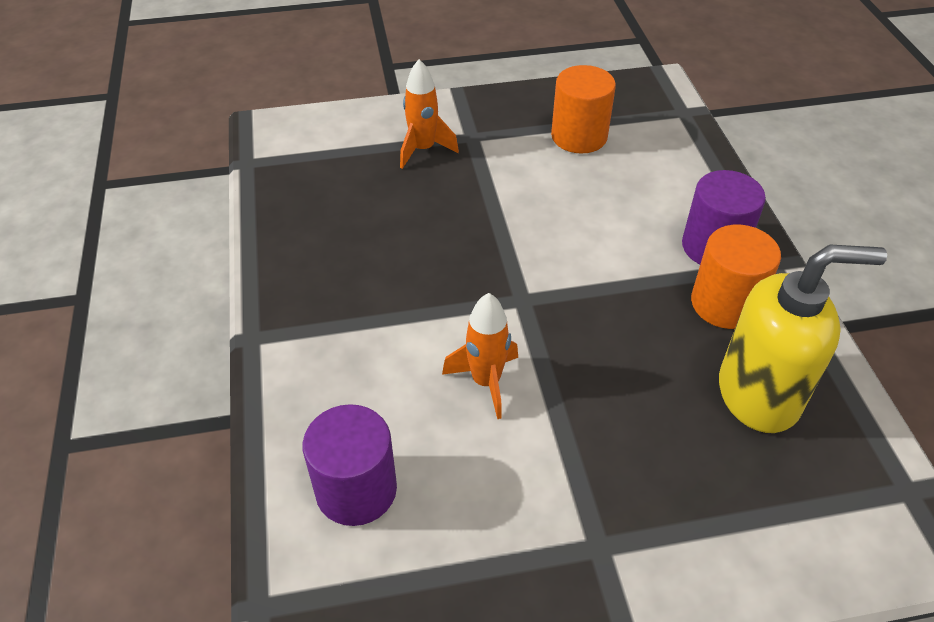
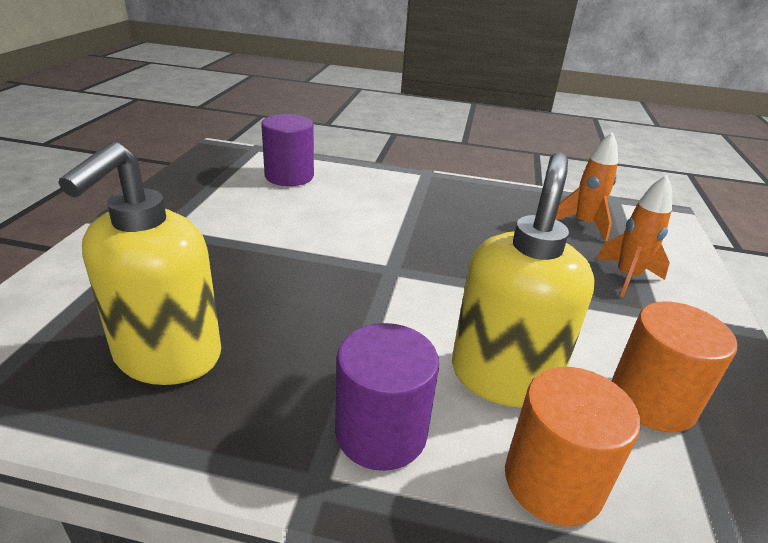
camera: 110 degrees right, 15 degrees down
orange rocket [442,293,518,419] -> orange rocket moved to [555,132,618,241]
orange cylinder [691,224,781,329] -> orange cylinder moved to [505,367,641,526]
none -> yellow soap dispenser [452,152,595,408]

